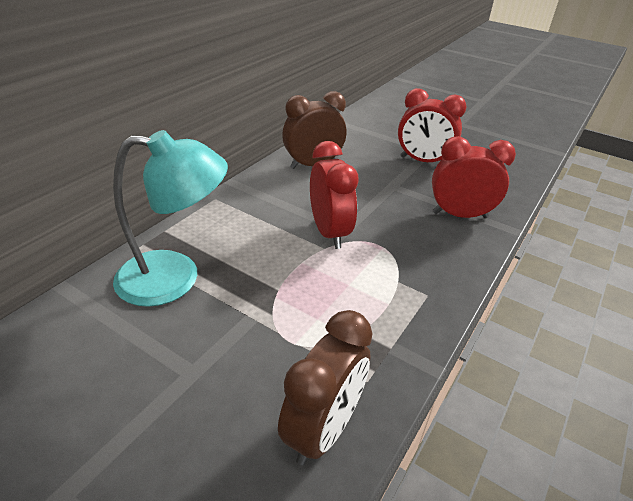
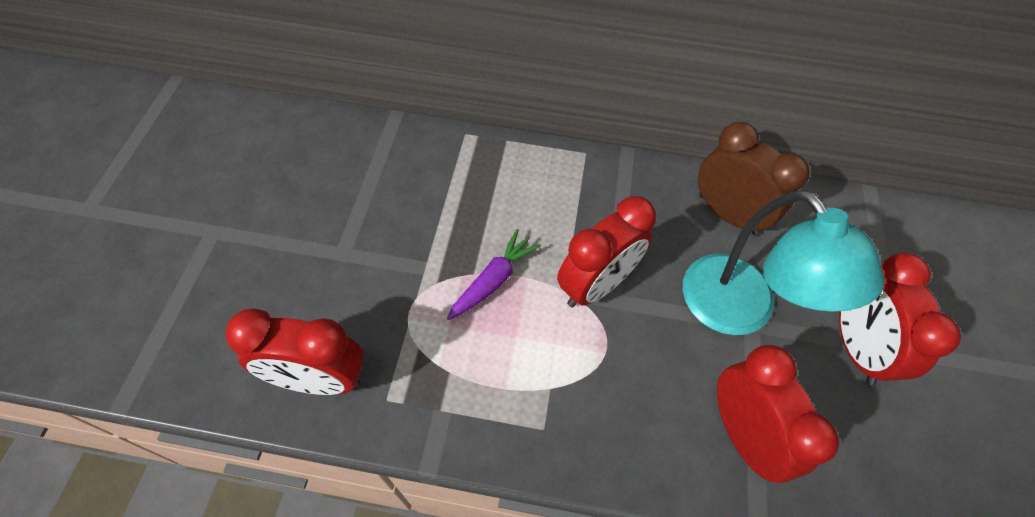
camera: 65 degrees right, 20 degrees up
turquoise lamp [113,130,228,307] -> turquoise lamp moved to [683,190,885,335]
brown clock [278,310,373,465] -> red clock [225,309,364,395]
none -> purple carrot [447,229,541,320]

